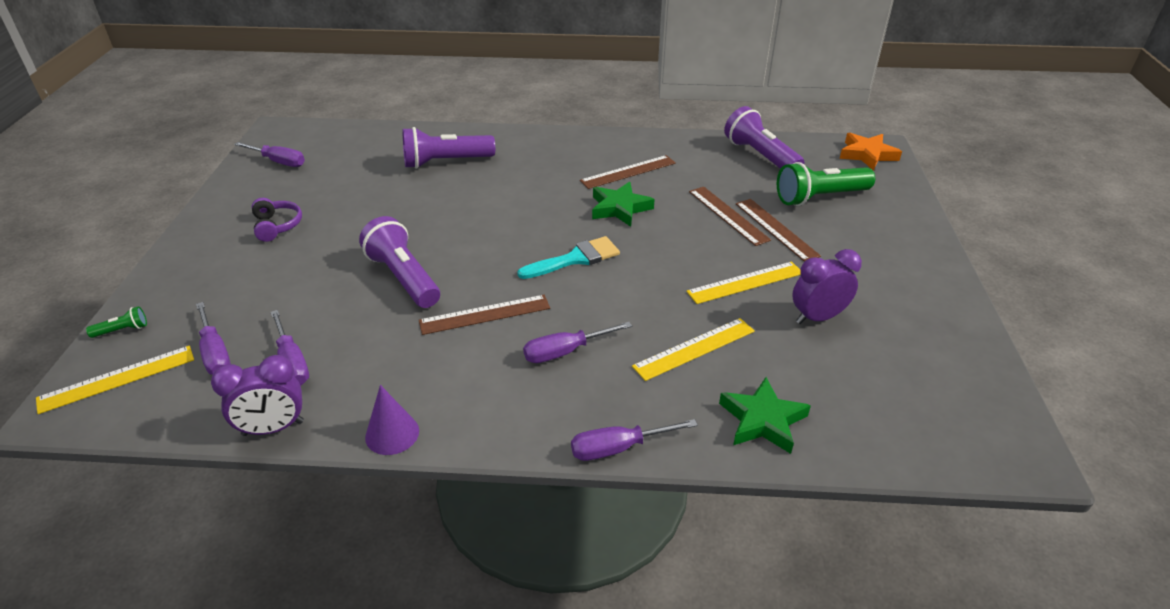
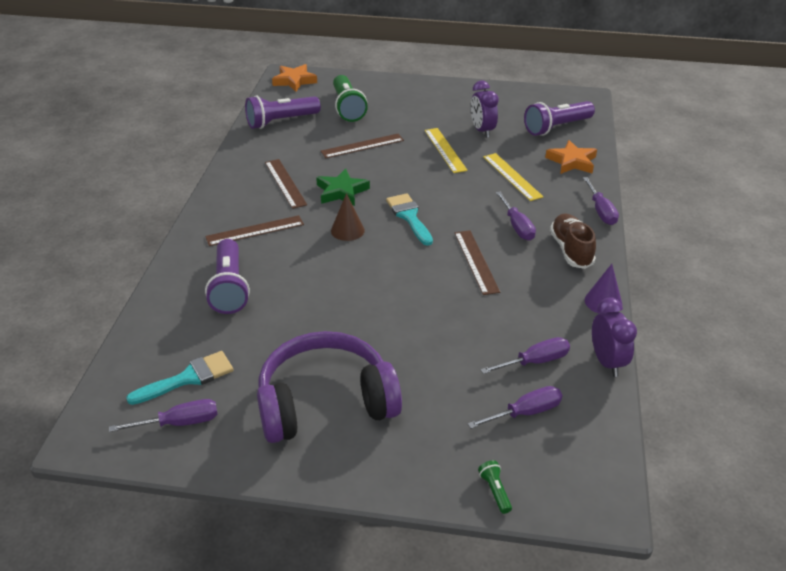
camera: 85 degrees left, 0 degrees up
yellow ruler [36,346,194,414] -> none
purple screwdriver [234,142,305,167] -> purple screwdriver turned 45 degrees clockwise [109,399,218,432]
purple headphones [252,198,302,242] -> purple headphones [257,331,402,443], size x2.35
purple flashlight [359,216,440,308] -> purple flashlight moved to [524,101,595,136]
green star [719,377,811,454] -> orange star [545,140,597,174]
brown ruler [736,199,821,262] -> brown ruler moved to [205,215,304,246]
none -> turquoise brush [126,351,233,405]
none -> brown cone [331,193,365,241]
none -> brown shoe [550,214,596,269]

